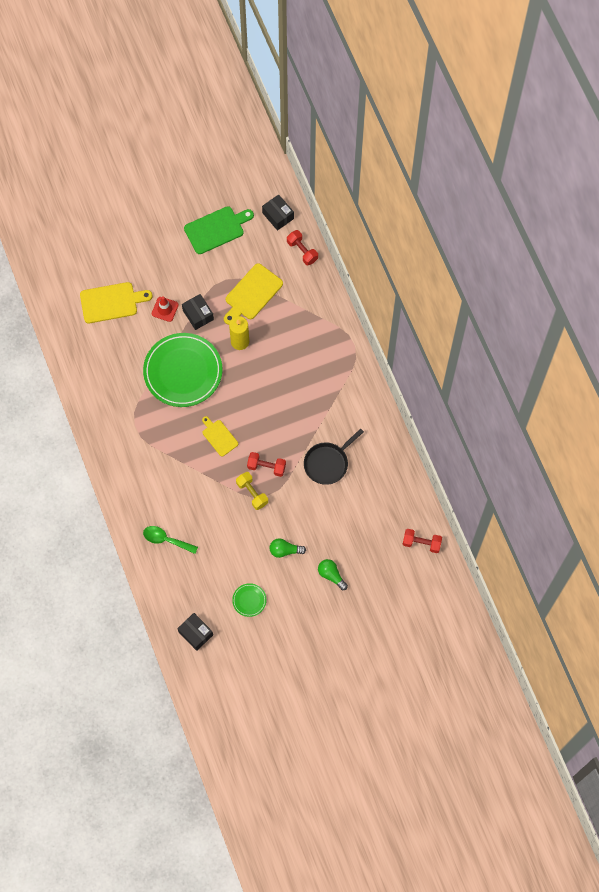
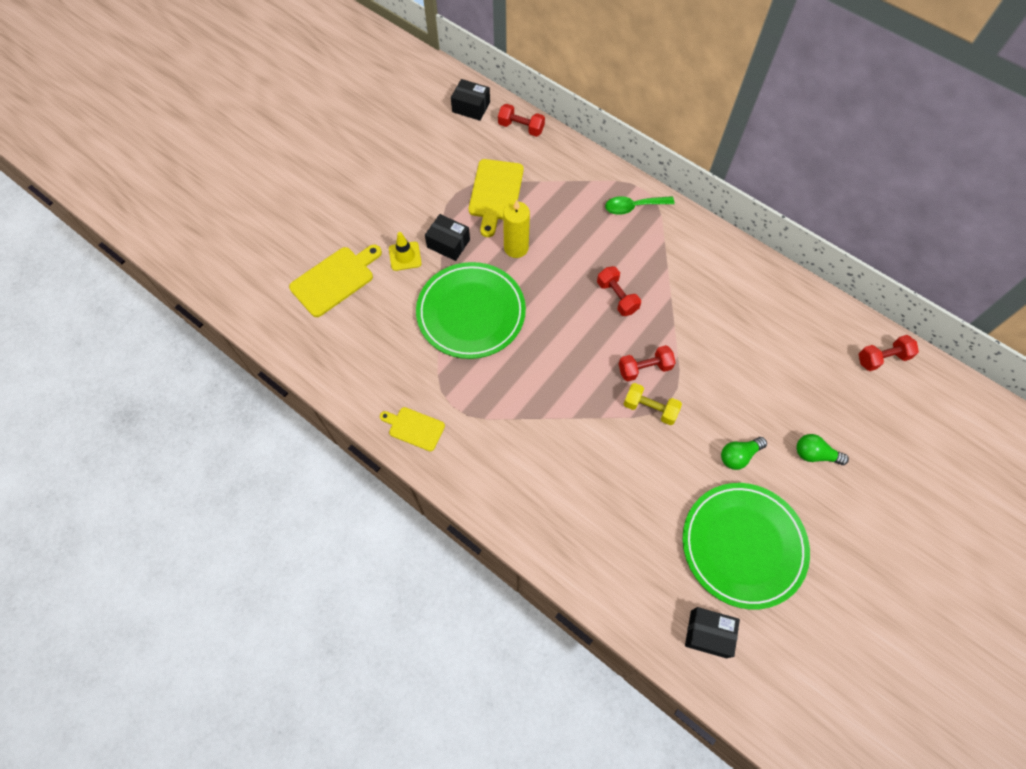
camera: 30 degrees left, 5 degrees down
green spoon [143,526,198,554] -> green spoon moved to [605,196,675,215]
red traffic cone [152,296,179,322] -> yellow traffic cone [389,232,422,271]
green cutting board [184,206,254,254] -> none
yellow cutting board [202,416,238,456] -> yellow cutting board moved to [380,407,445,451]
green plate [232,583,267,617] -> green plate [683,483,810,610], size x2.43
black pan [304,428,364,485] -> none
none -> red dumbbell [597,266,641,316]

